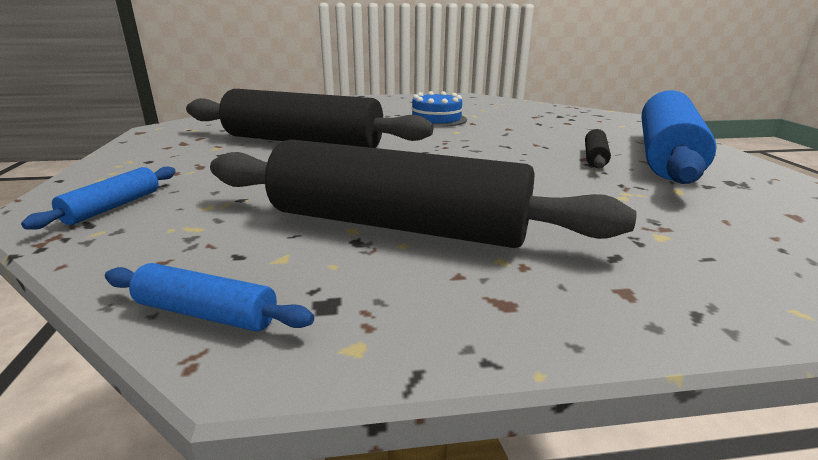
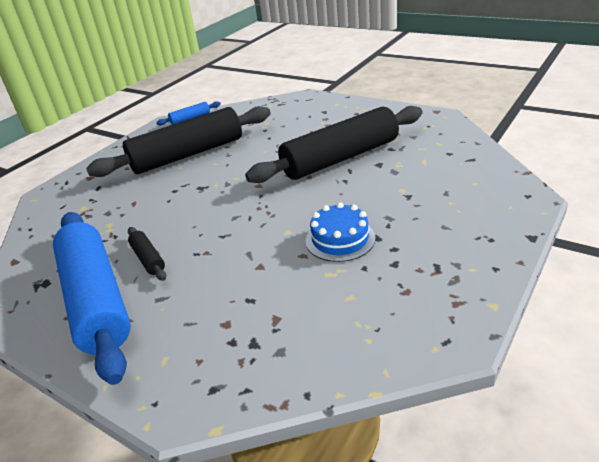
camera: 135 degrees right, 10 degrees up
blue rolling pin [21,166,176,230] -> none

